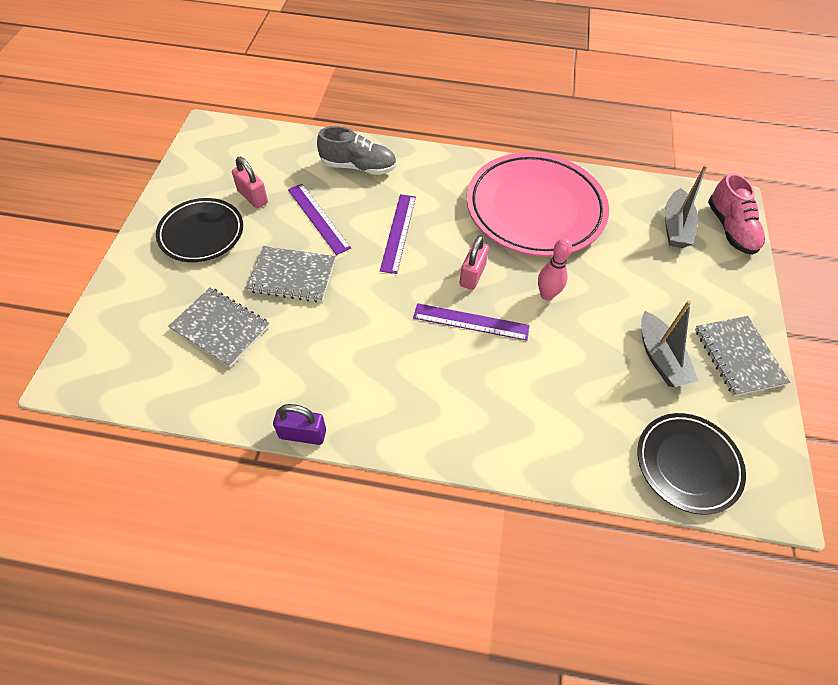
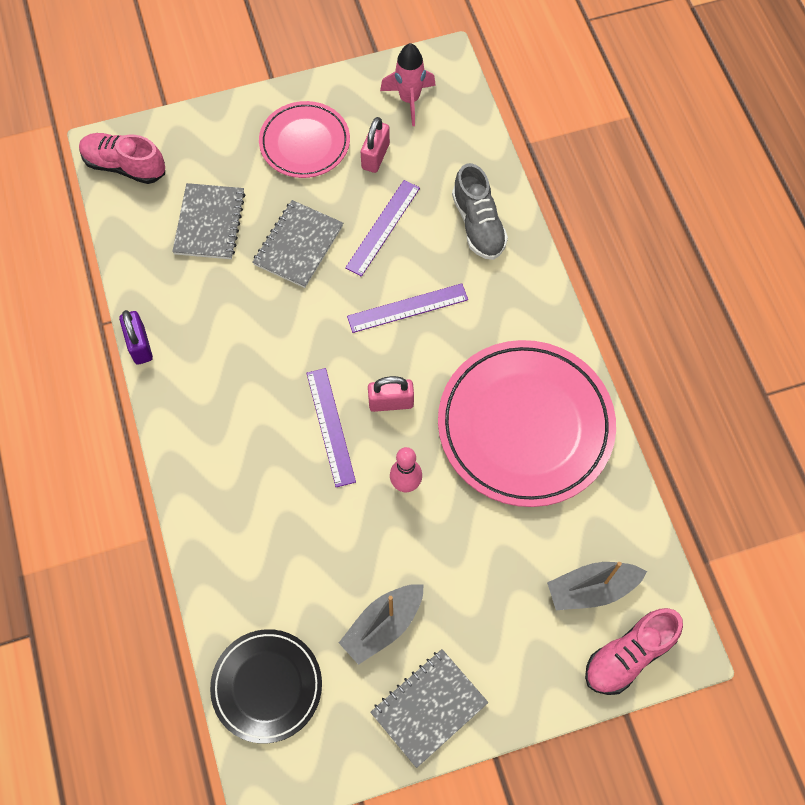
camera: 65 degrees right, 10 degrees up
black plate [156,198,243,262] -> pink plate [259,101,350,178]
grey notebook [247,246,335,303] -> grey notebook turned 45 degrees clockwise [252,200,343,288]
none -> pink shoe [79,133,165,184]
none -> pink rocket [380,43,436,126]

